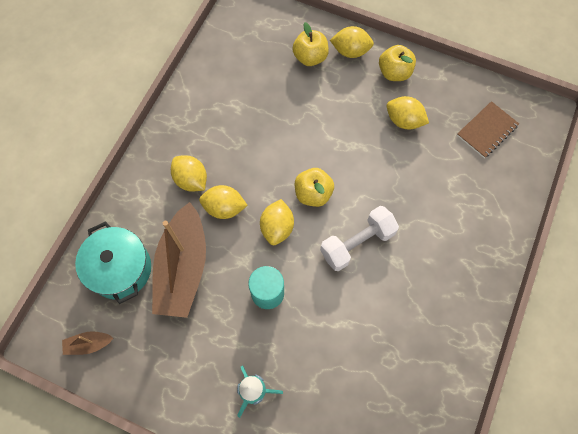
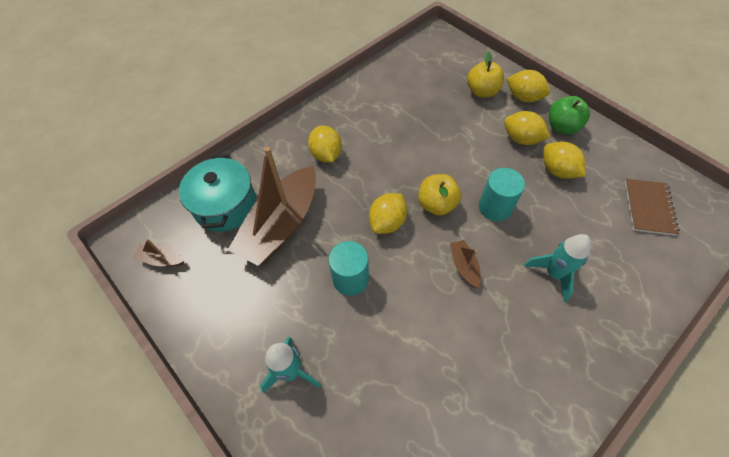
camera: 25 degrees right, 10 degrees down
yellow lemon [199,185,248,219] -> yellow lemon moved to [504,111,550,145]
white dumbbell [320,206,399,271] -> brown boat [450,240,481,288]
yellow apple [379,45,416,81] -> green apple [549,96,590,134]
brown notebook [457,101,519,158] -> brown notebook turned 60 degrees counterclockwise [625,179,680,236]
none -> turquoise cylinder [479,168,525,221]
none -> turquoise rocket [524,234,591,302]

